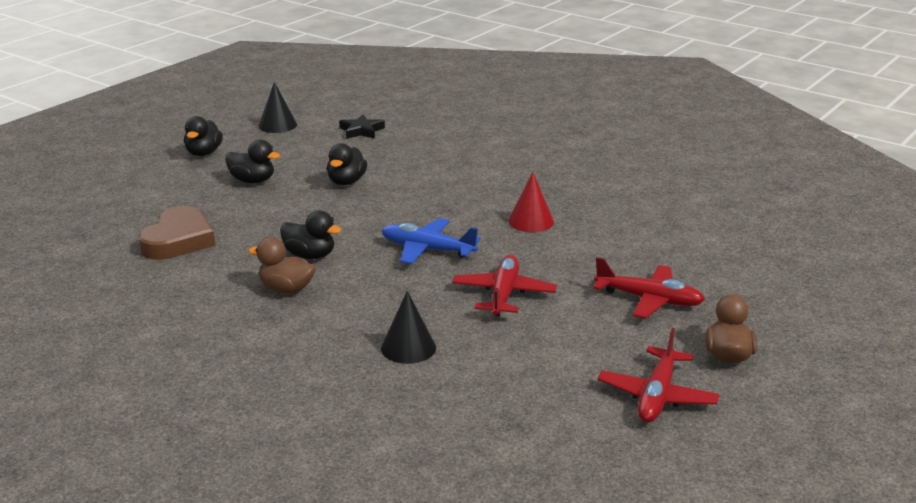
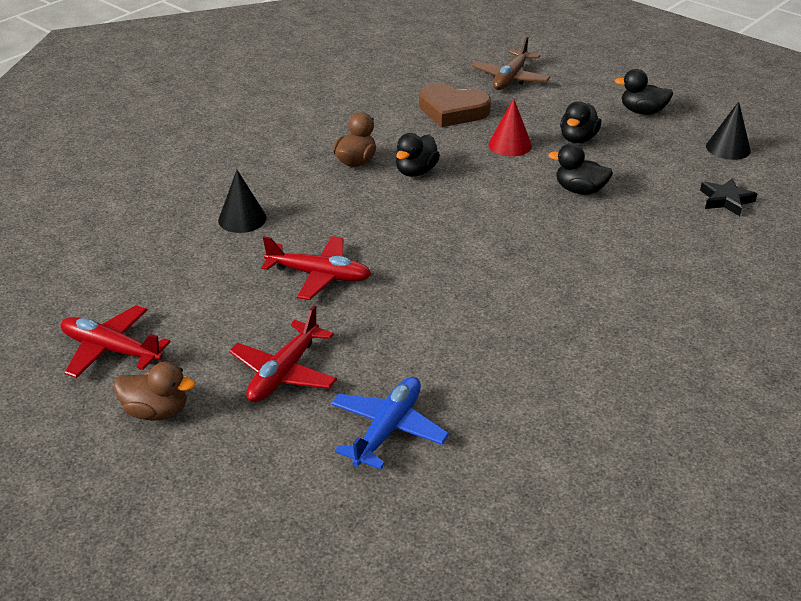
camera: 95 degrees right, 10 degrees up
blue plane [382,218,481,264] -> blue plane moved to [331,377,449,469]
red cone [508,172,554,232] -> red cone moved to [489,98,532,156]
none -> brown plane [472,36,550,90]

